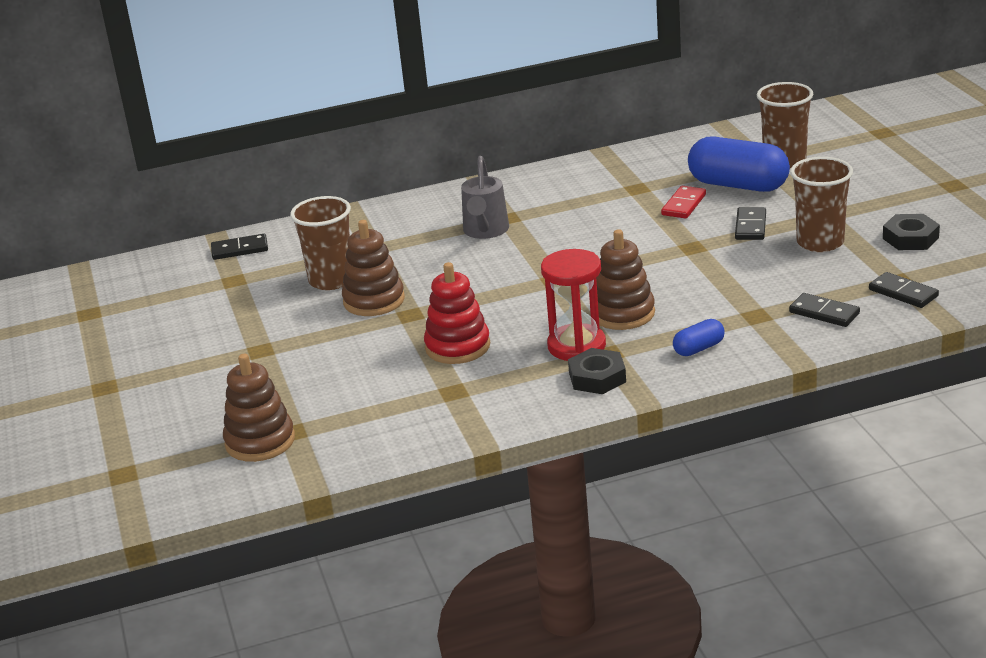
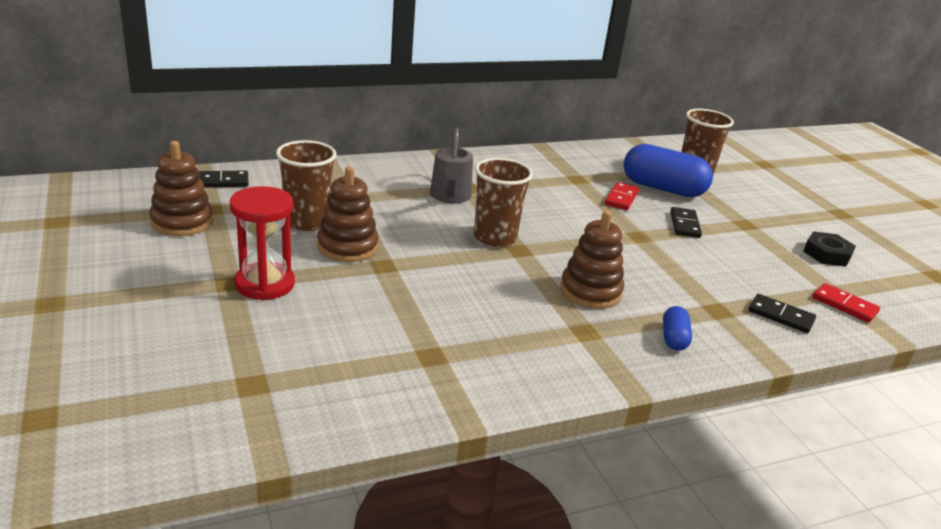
camera: 10 degrees left, 0 degrees up
brown stacking toy [223,354,295,462] -> brown stacking toy moved to [149,141,213,236]
red stacking toy [424,262,490,364] -> none
red hourglass [541,249,606,361] -> red hourglass moved to [230,186,295,300]
black nut [568,348,626,394] -> none
blue capsule [673,319,725,356] -> blue capsule turned 45 degrees counterclockwise [663,306,692,351]
brown cup [790,157,853,252] -> brown cup moved to [474,158,533,247]
black domino [869,272,939,308] -> red domino [813,283,880,323]

